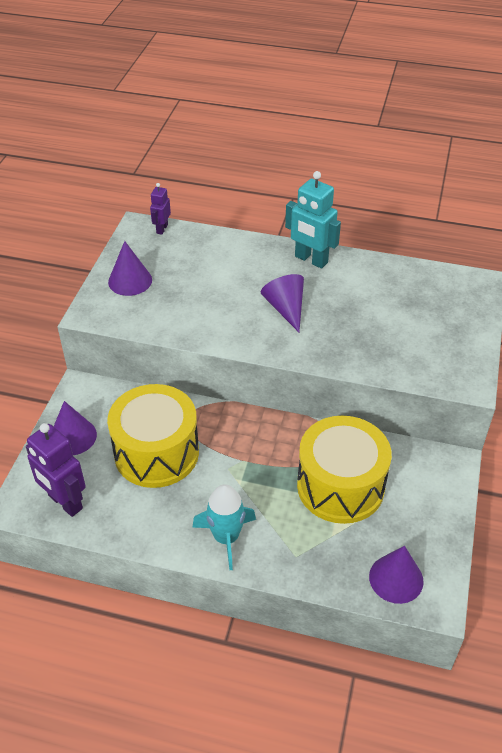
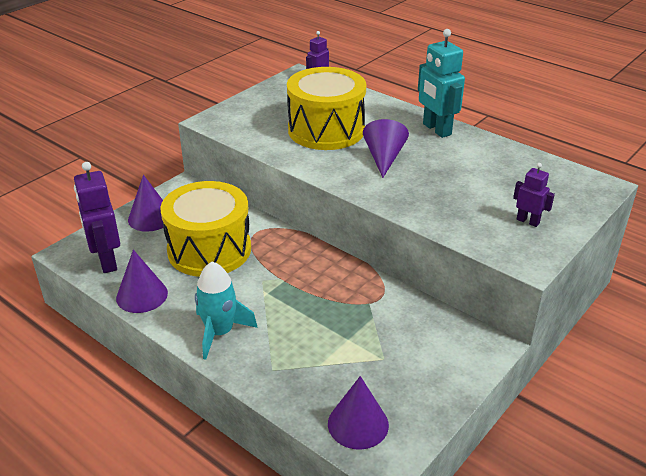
camera: 25 degrees right, 10 degrees down
purple cone [108,241,152,296] -> purple cone moved to [116,250,168,313]
yellow drum [297,416,392,524] -> yellow drum moved to [287,67,366,150]
none -> purple robot [513,163,555,227]

